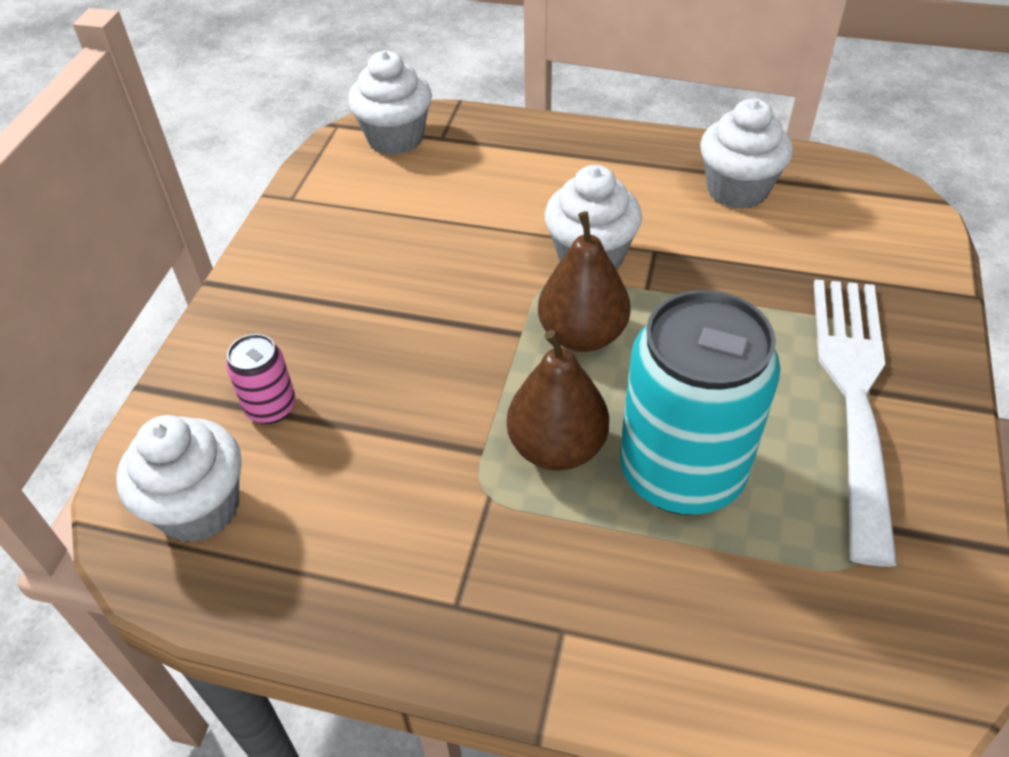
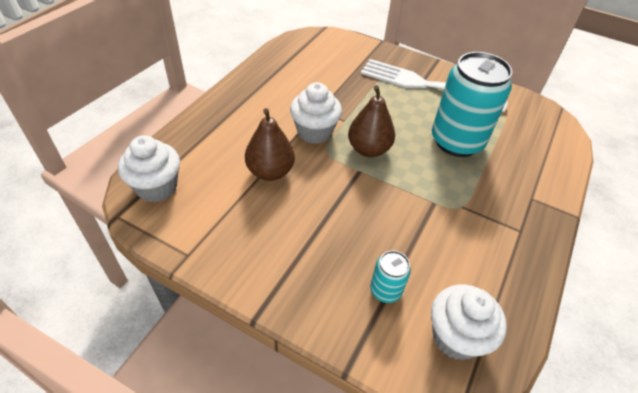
camera: 80 degrees left, 0 degrees up
pink can [226,334,296,424] -> turquoise can [370,251,411,303]
brown pear [507,330,609,471] -> brown pear moved to [245,108,295,181]
white cupcake [700,98,793,209] -> none

